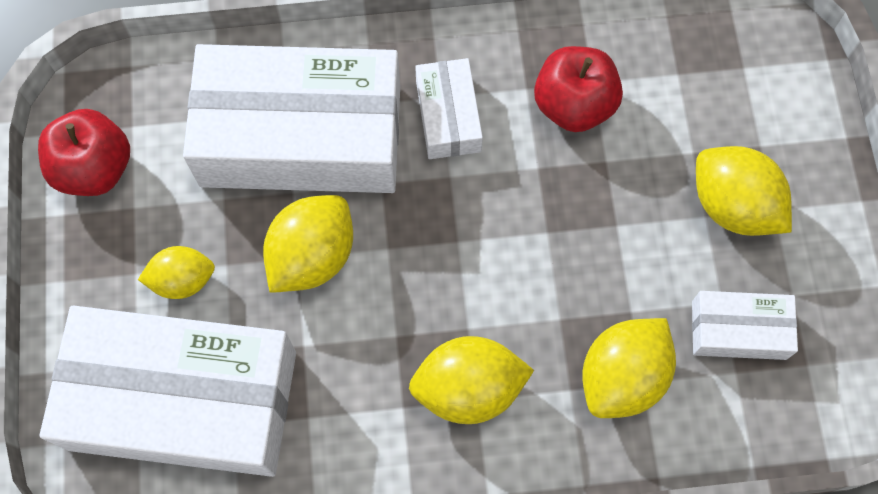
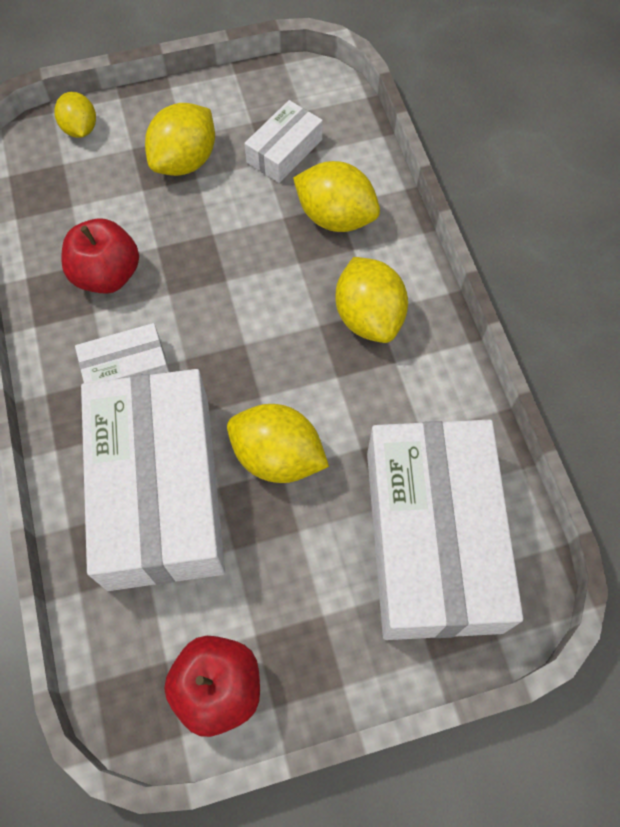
camera: 100 degrees left, 5 degrees down
yellow lemon [138,246,215,299] -> yellow lemon moved to [55,92,96,138]
white box [692,291,798,360] -> white box turned 45 degrees clockwise [244,100,323,183]

